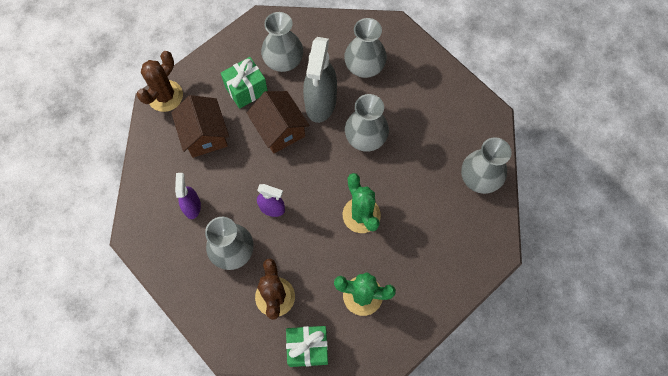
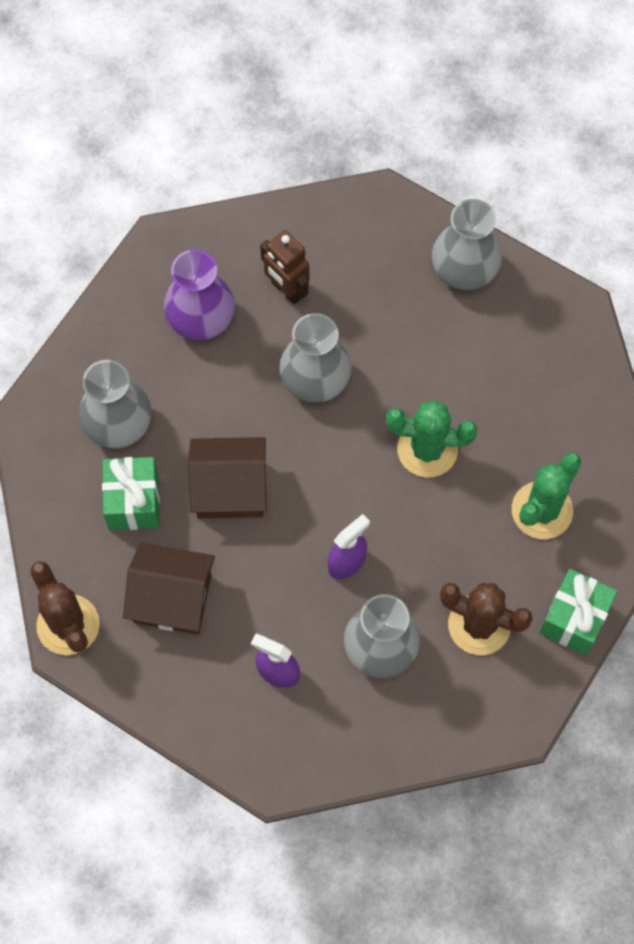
camera: 60 degrees left, 0 degrees up
grey spray bottle [303,37,337,123] -> none
grey vase [344,18,387,78] -> purple vase [164,250,235,340]
none -> brown robot [260,230,309,305]

